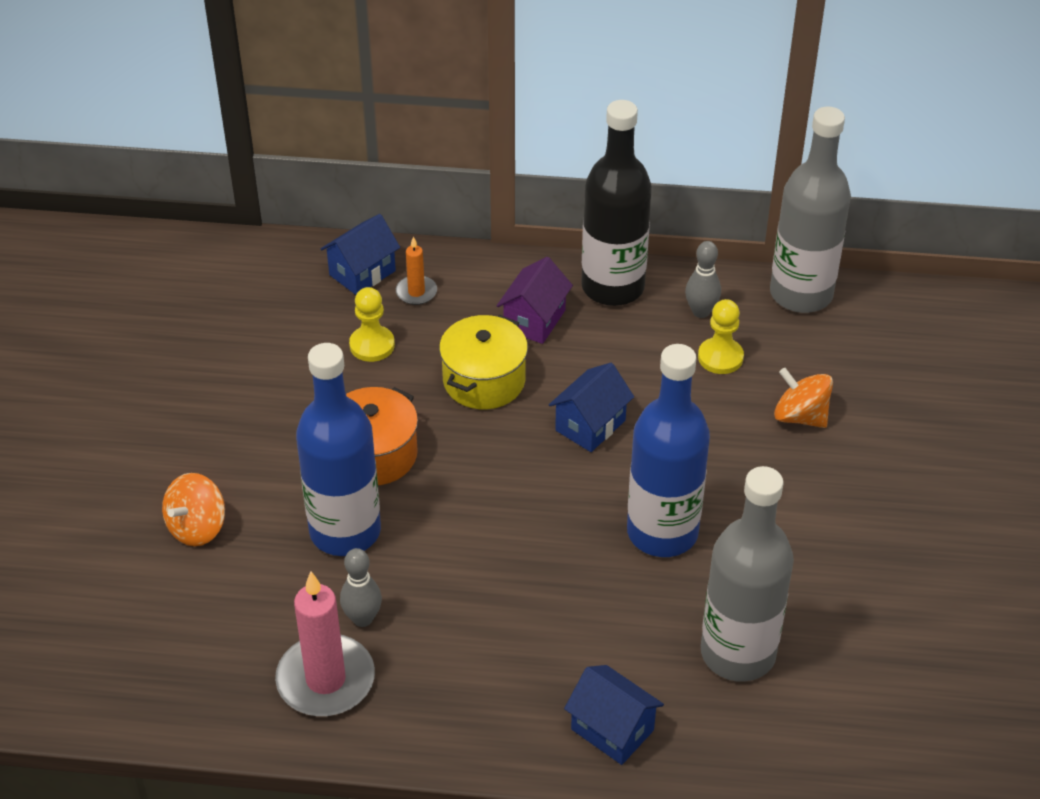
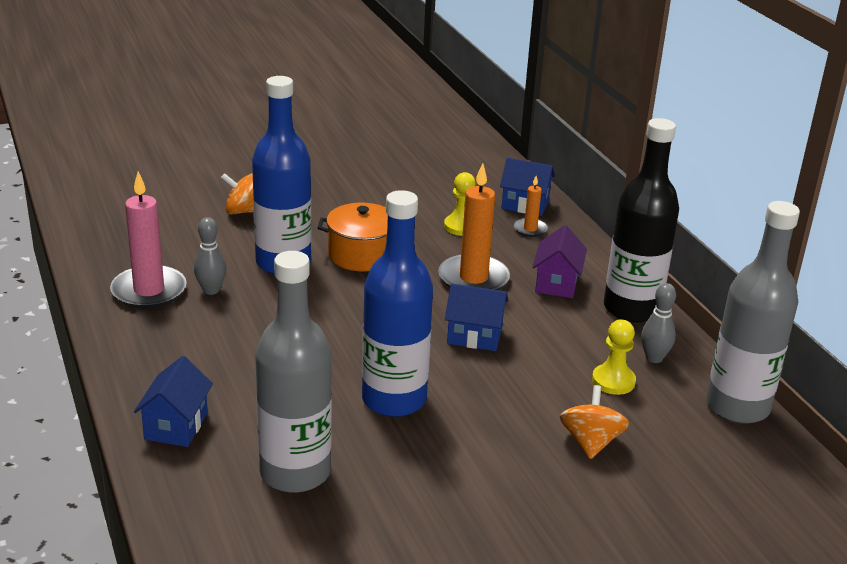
camera: 60 degrees right, 15 degrees down
yellow pot [439,315,528,409] -> orange candle [438,163,510,290]
purple house [497,257,573,344] -> purple house turned 75 degrees counterclockwise [532,225,587,298]

